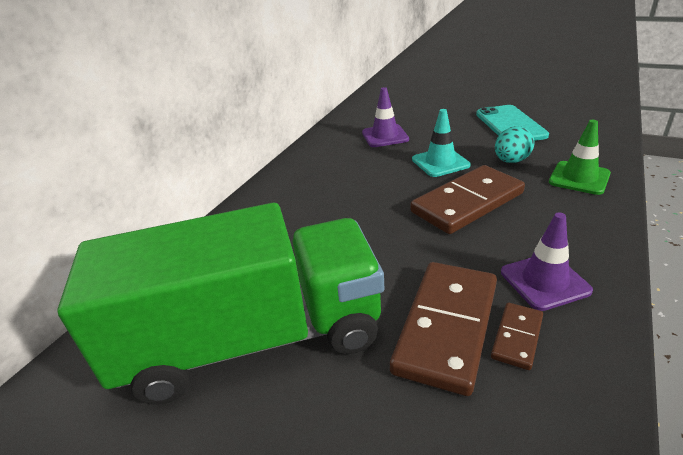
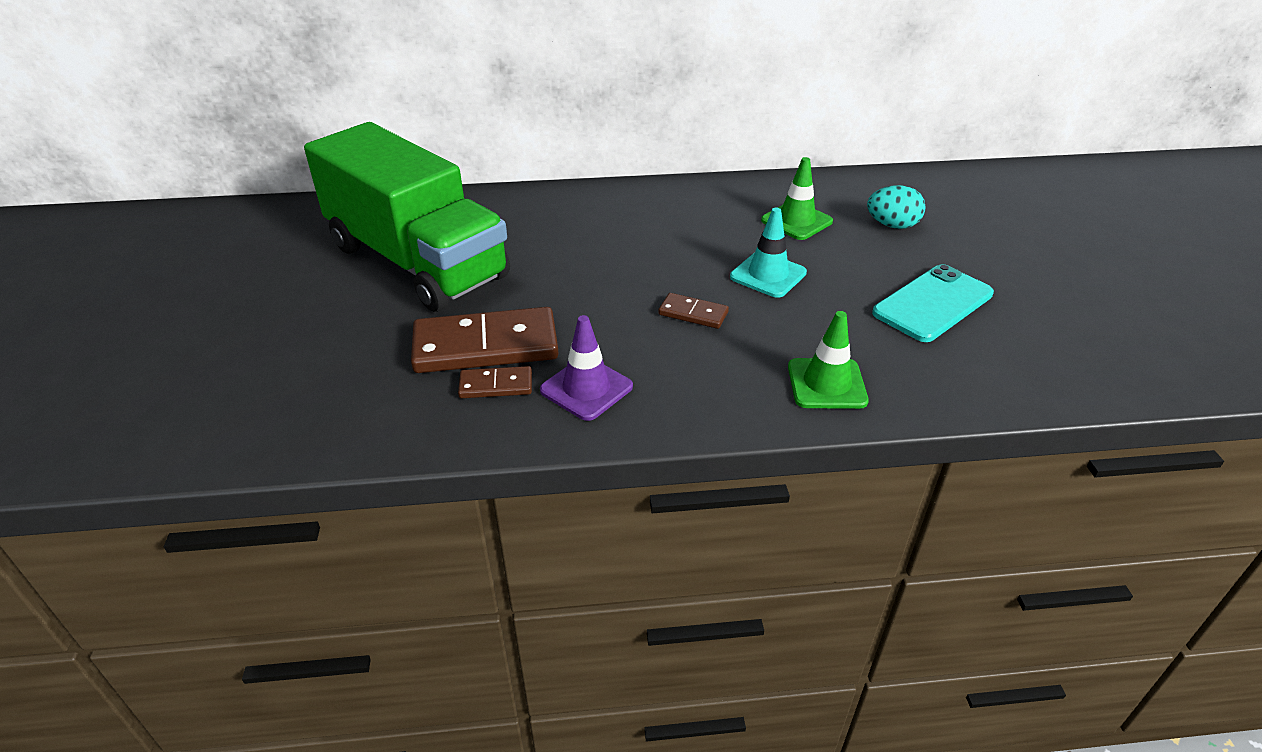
camera: 55 degrees right, 5 degrees up
purple traffic cone [362,87,409,147] -> green traffic cone [761,157,833,240]
brown domino [410,165,525,234] -> brown domino [658,293,729,329], size x0.48
turquoise egg [495,126,535,163] -> turquoise egg moved to [867,185,926,229]

